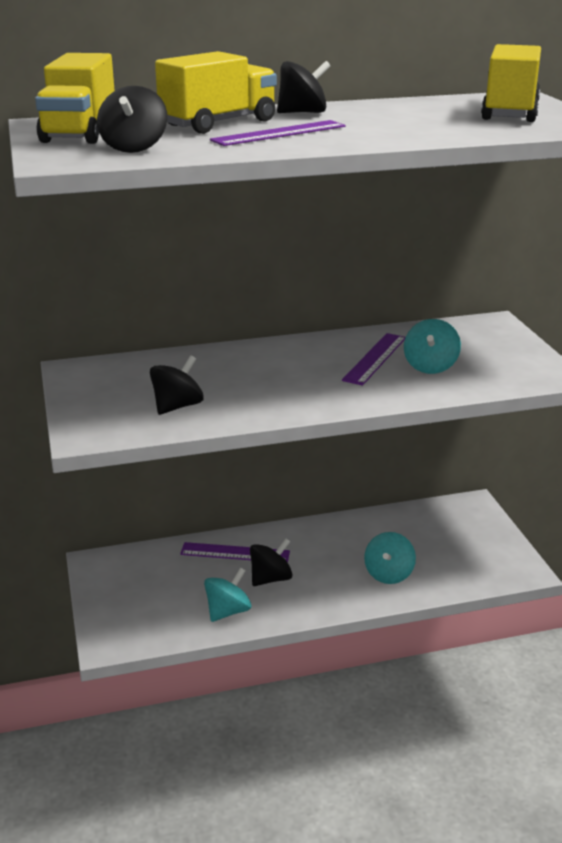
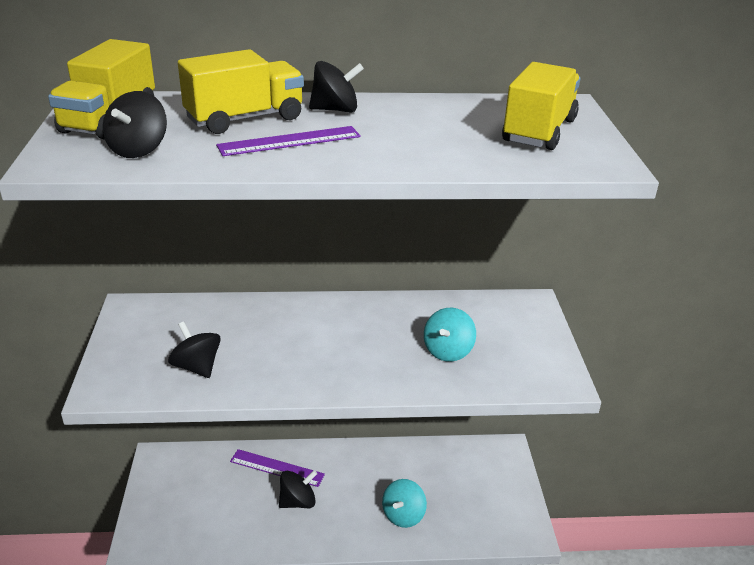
camera: 10 degrees right, 5 degrees up
black spinning top [150,355,204,415] -> black spinning top turned 90 degrees counterclockwise [168,321,221,378]
turquoise spinning top [204,568,251,622] -> none
purple ruler [342,333,405,385] -> none

